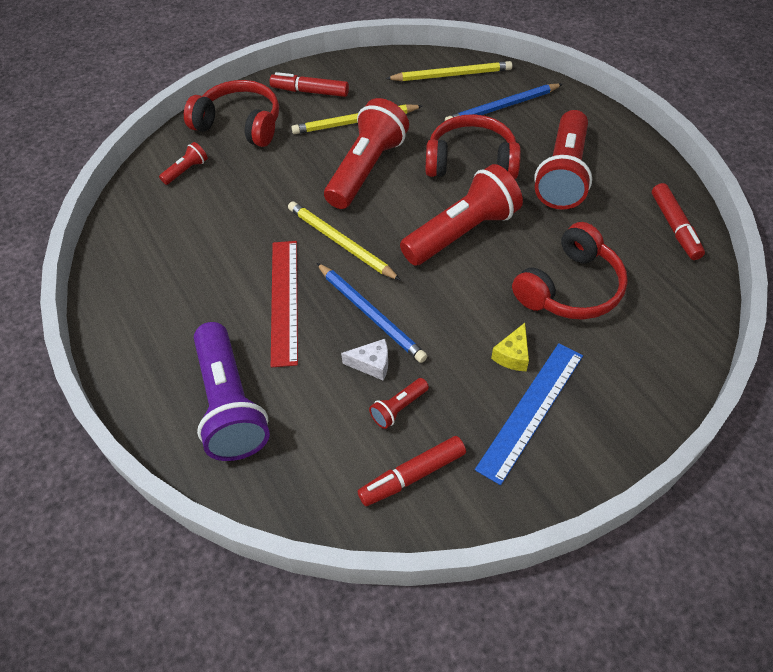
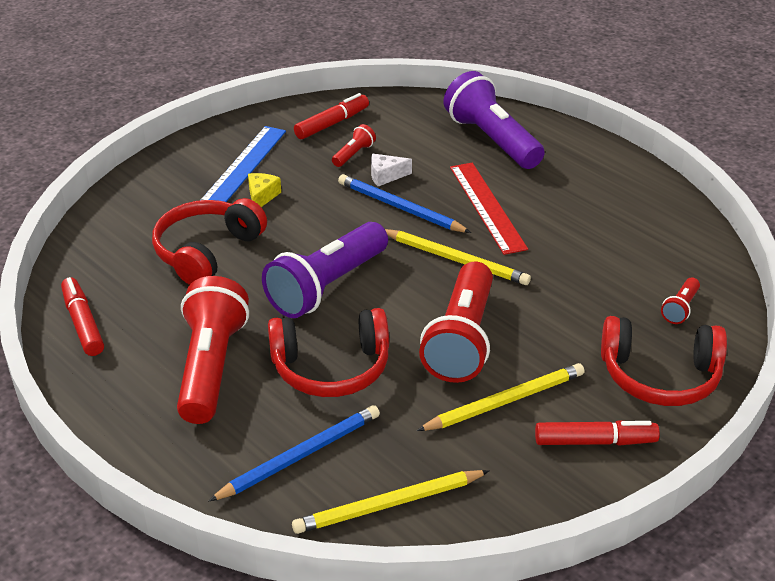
camera: 165 degrees right, 15 degrees down
red flashlight [400,164,523,266] -> purple flashlight [262,222,388,318]

